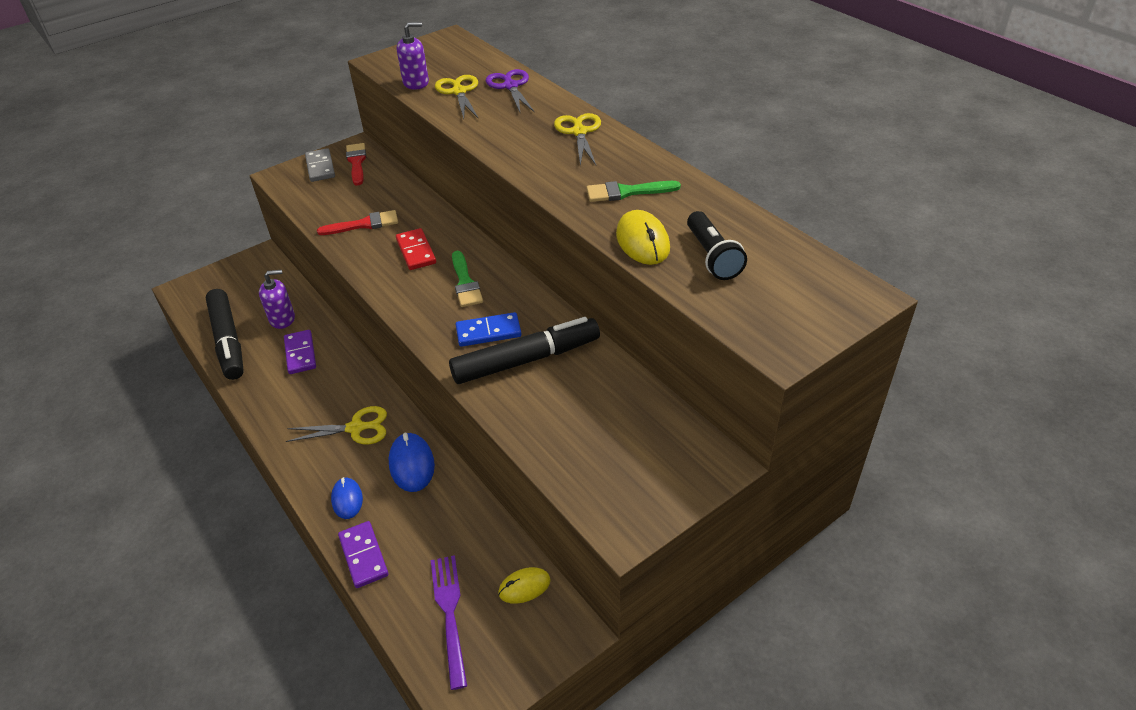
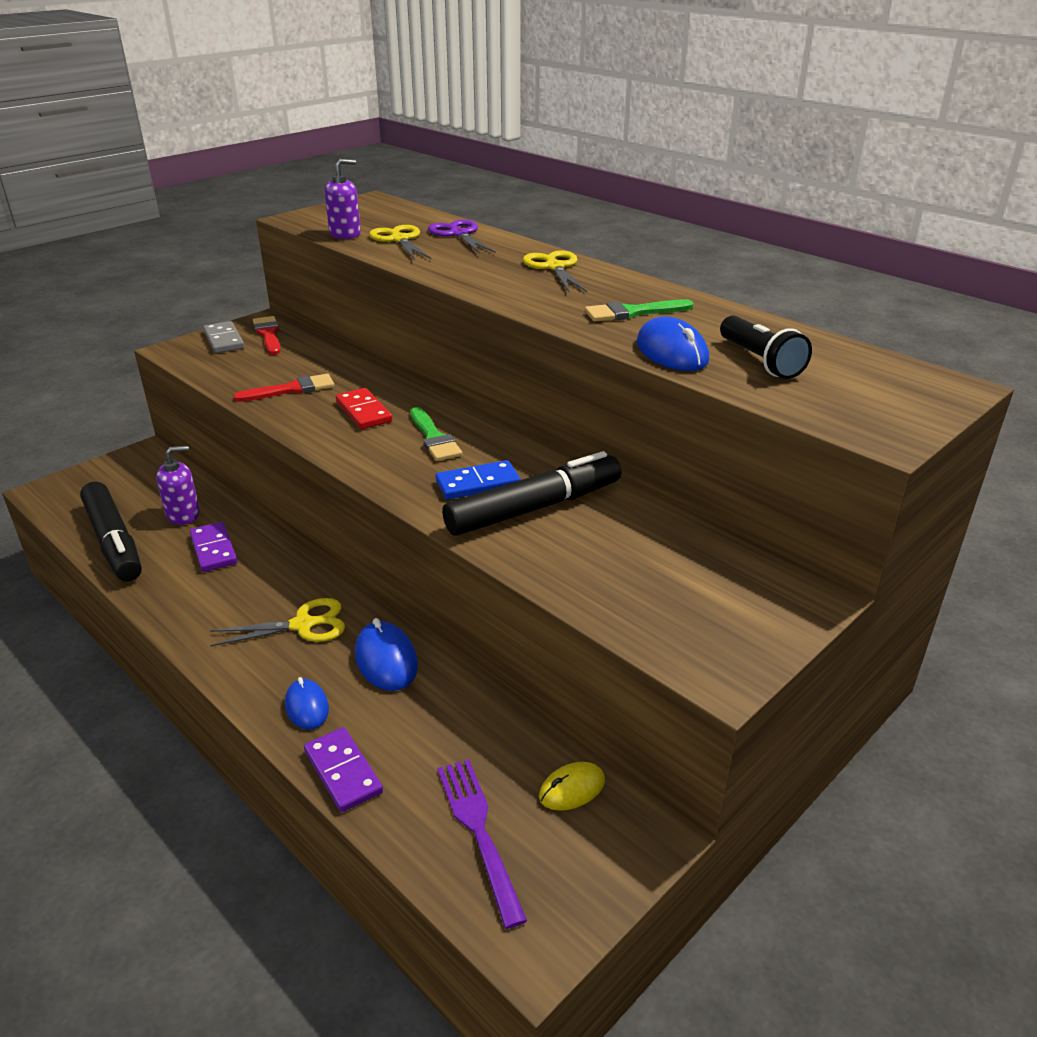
camera: 10 degrees left, 10 degrees down
yellow mouse [616,210,670,265] -> blue mouse [637,317,709,371]

